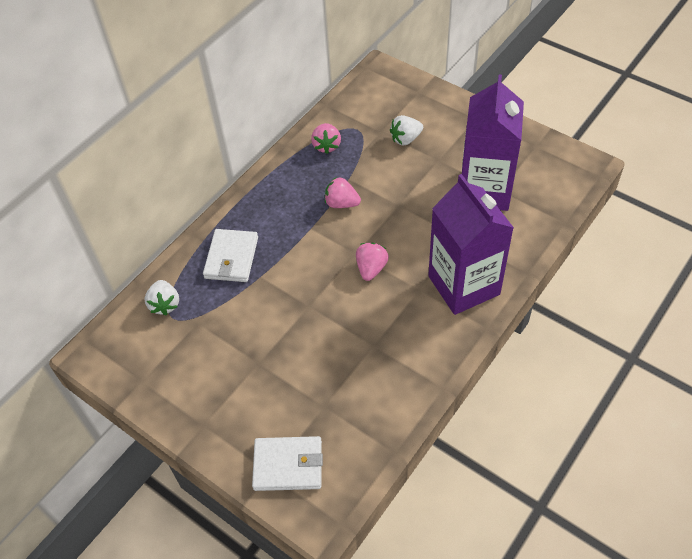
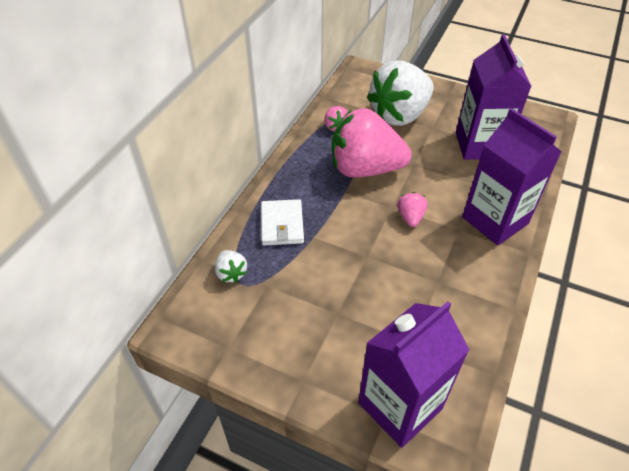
camera: 15 degrees left, 5 degrees down
white wallet [252,436,323,491] -> purple carton [358,301,469,448]
pink strawberry [325,177,361,208] -> pink strawberry [332,108,412,177], size x2.44
white strawberry [390,115,423,146] -> white strawberry [367,60,434,126], size x2.44

